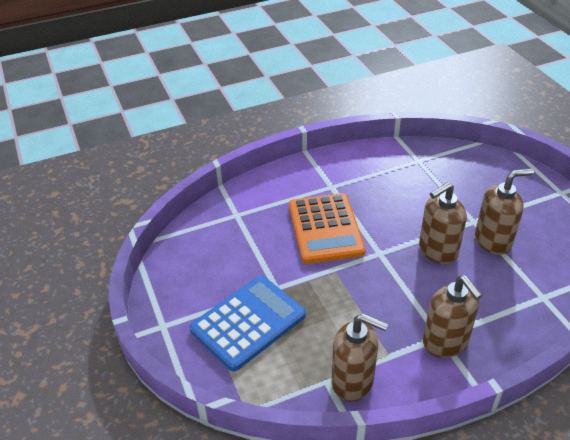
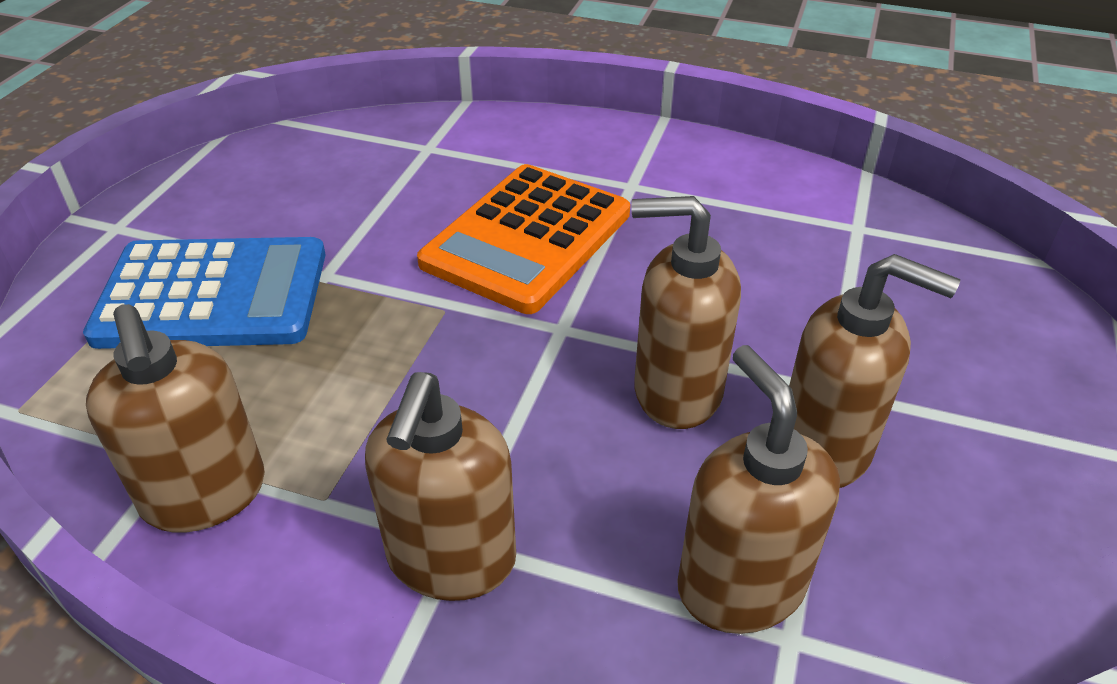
camera: 40 degrees right, 0 degrees up
none -> brown soap dispenser [677,345,840,634]

